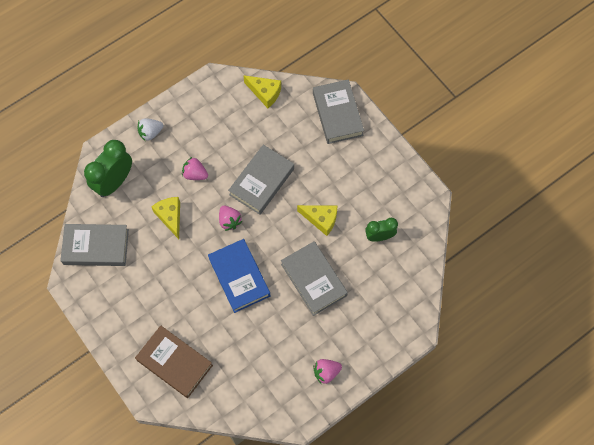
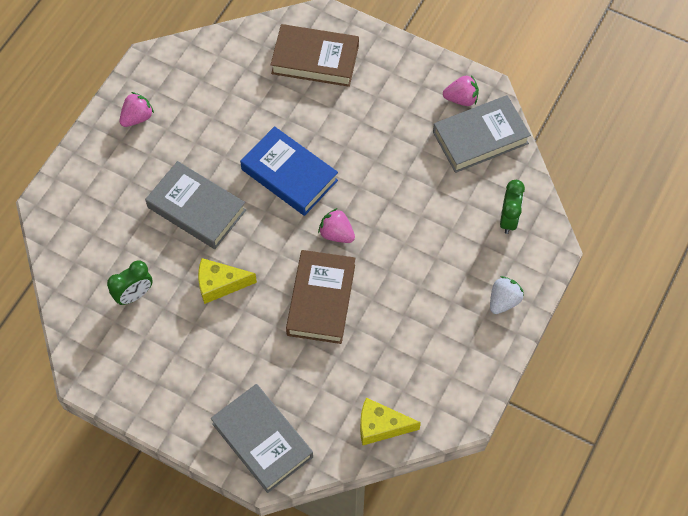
camera: 155 degrees right, 5 degrees down
green clock [84,140,132,197] -> green clock [500,180,525,234], size x0.61
yellow cheese [151,197,180,239] -> none
pink strawberry [182,157,208,180] -> pink strawberry moved to [443,75,479,106]
grey book [228,145,294,215] -> brown book [286,250,355,344]

